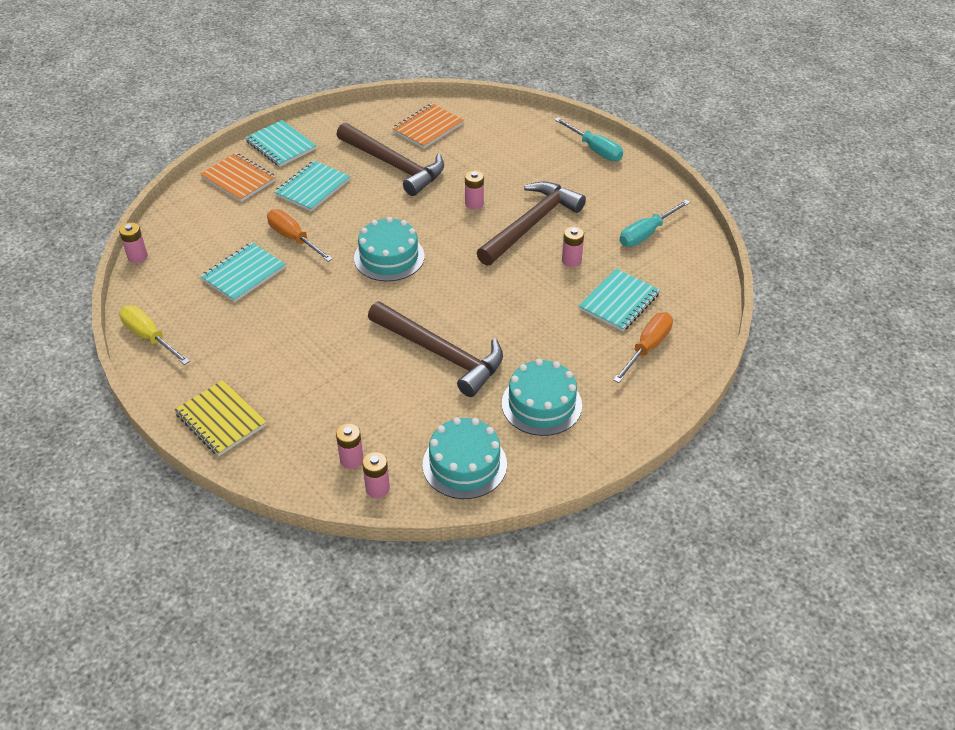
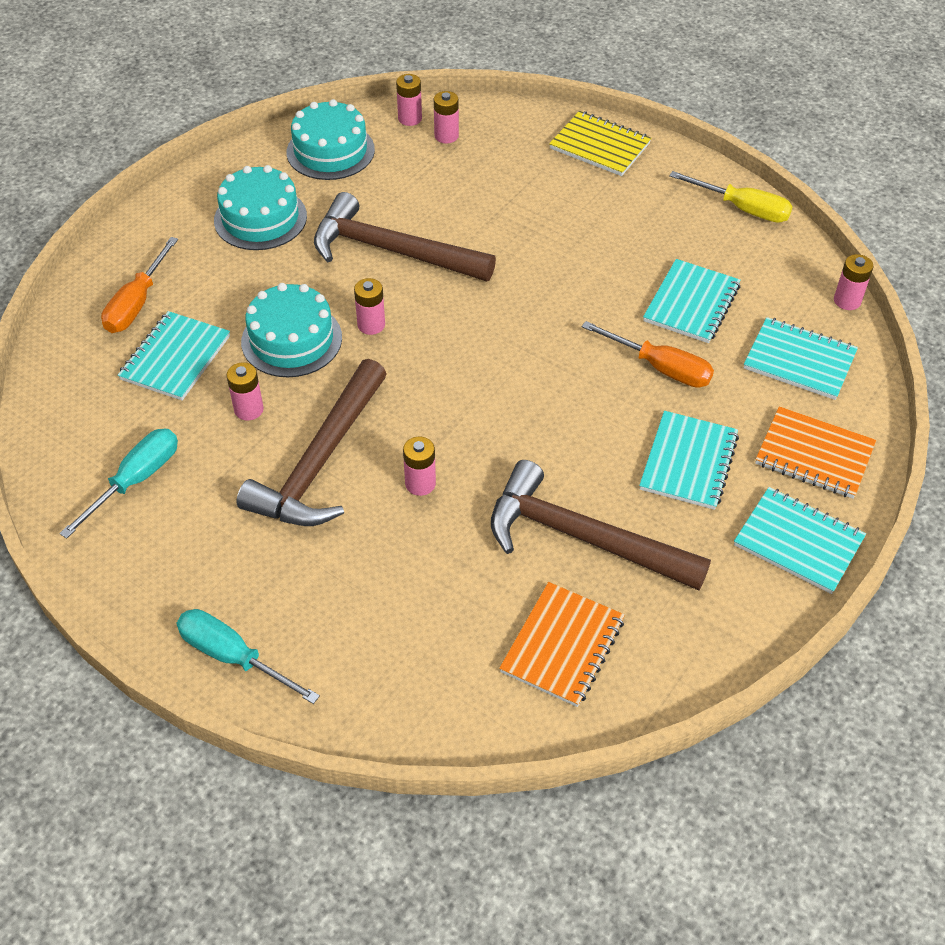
camera: 165 degrees right, 5 degrees up
turquoise cake [354,217,424,281] -> turquoise cake moved to [241,283,342,377]
none -> pink battery [354,278,385,335]
none -> turquoise notebook [744,317,858,400]

